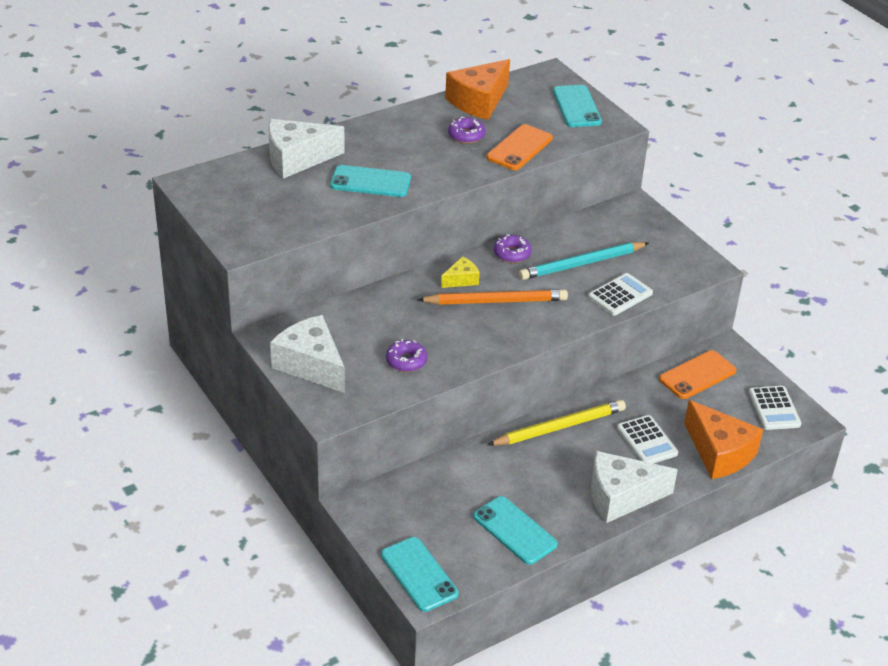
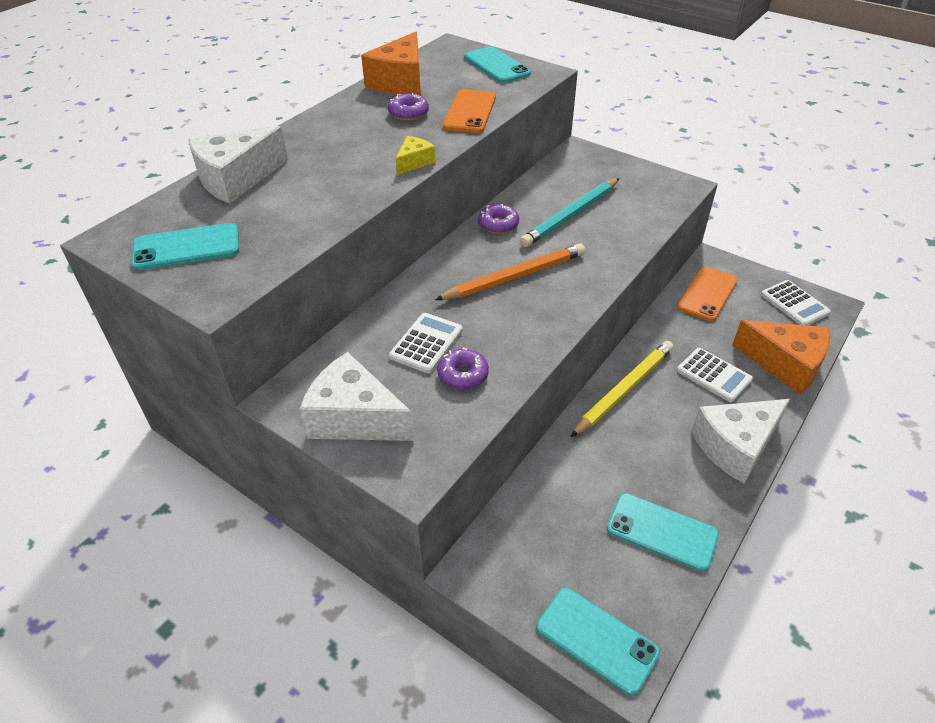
camera: 20 degrees left, 5 degrees up
turquoise phone [330,165,411,197] -> turquoise phone moved to [131,223,239,270]
yellow cheese [441,256,480,288] -> yellow cheese moved to [395,136,436,175]
white calculator [588,273,653,316] -> white calculator moved to [389,313,463,373]

